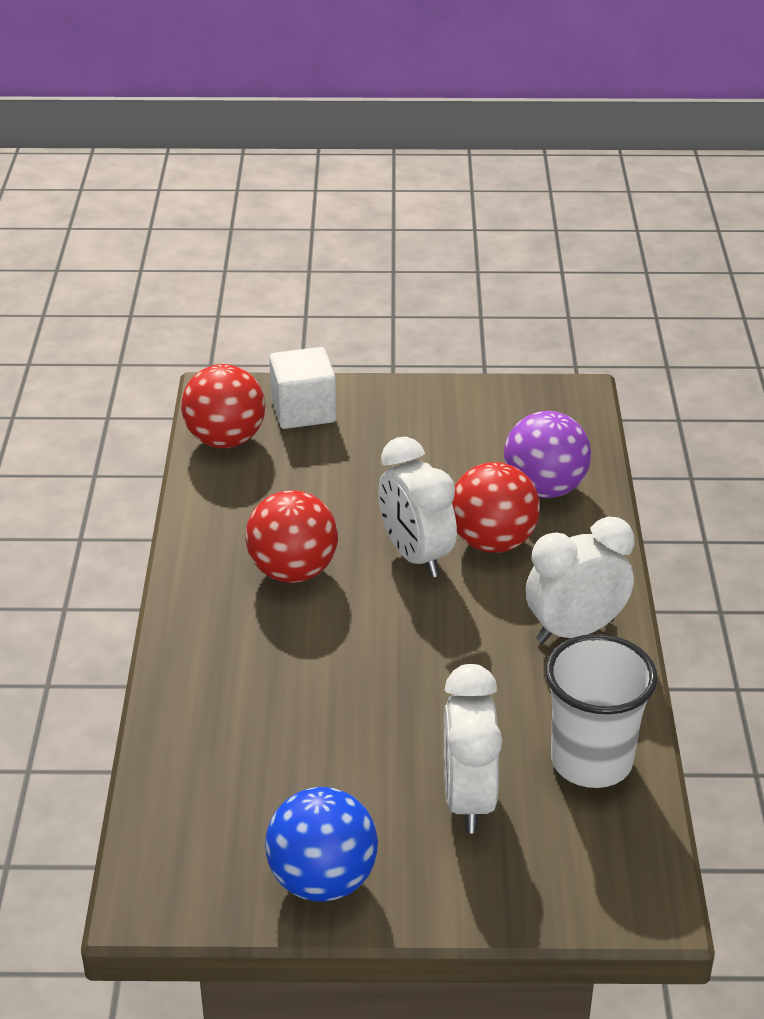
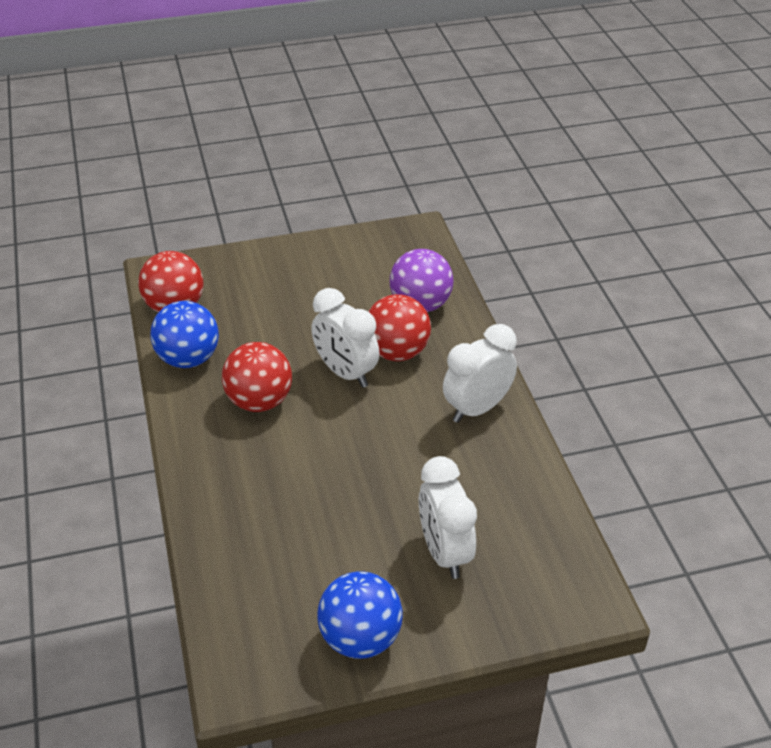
camera: 15 degrees left, 5 degrees up
white cube [269,347,336,429] -> none
white cup [545,634,658,788] -> none
none -> blue ball [151,301,219,368]

